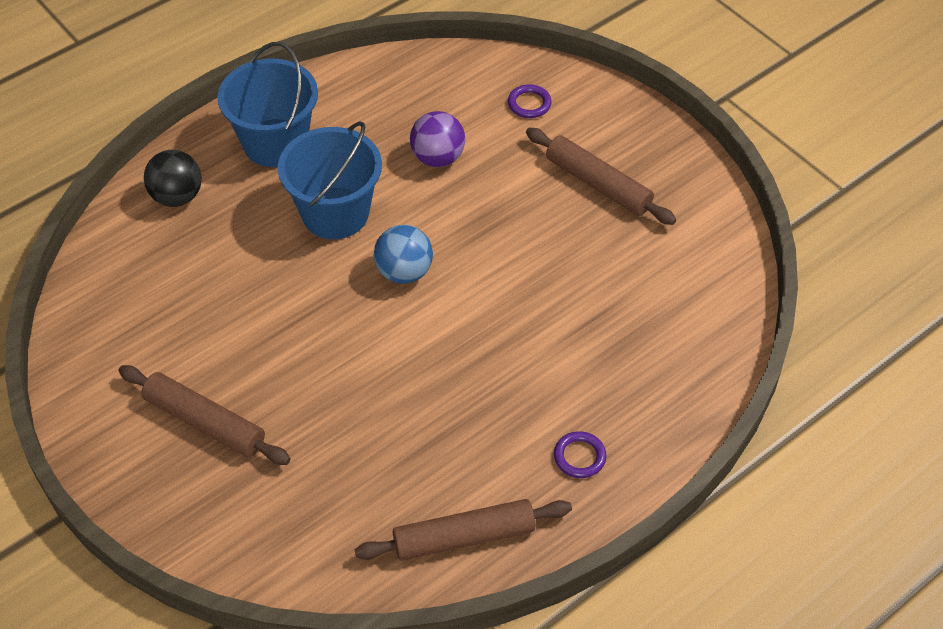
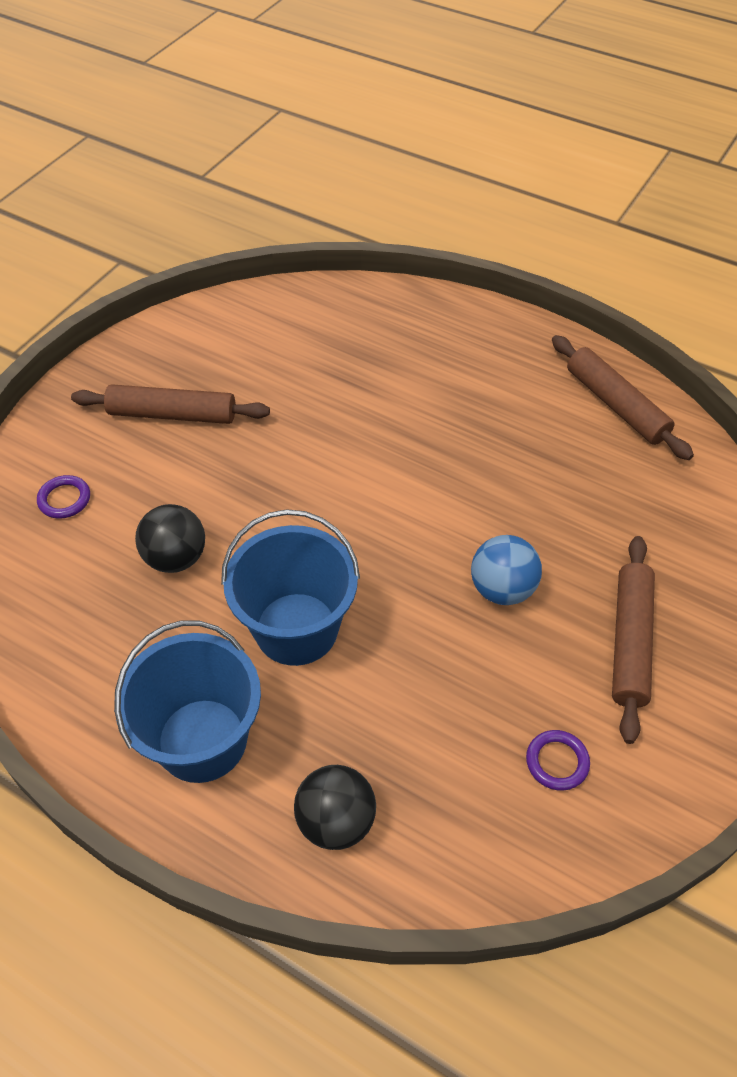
camera: 110 degrees left, 0 degrees up
blue ball [374,225,433,284] -> blue ball moved to [471,535,542,605]
purple ball [410,111,465,167] -> black ball [135,504,205,573]
brown rolling pin [526,128,676,225] -> brown rolling pin turned 75 degrees clockwise [71,384,270,424]
purple ring [554,431,607,478] -> purple ring moved to [526,730,590,791]

